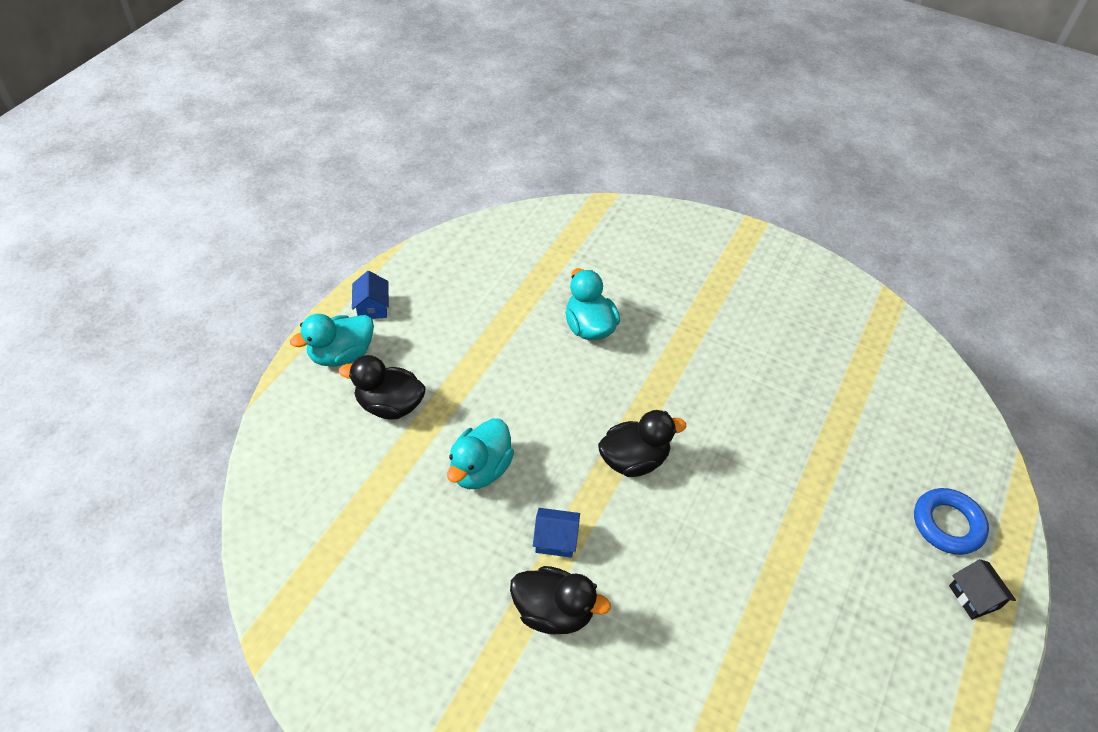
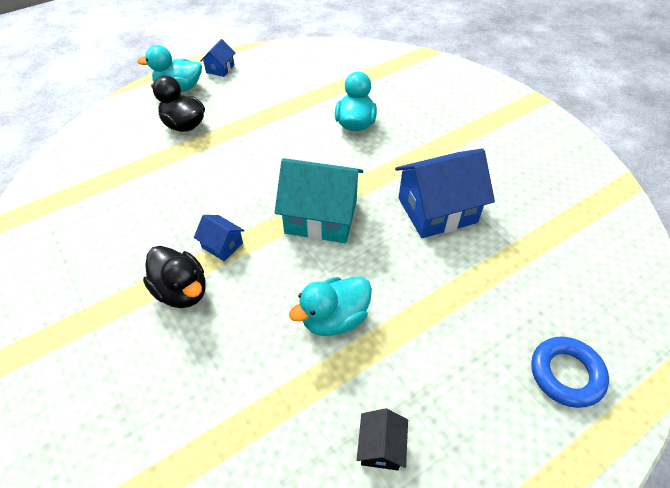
camera: 30 degrees right, 0 degrees up
turquoise duck [447,418,514,489] -> turquoise duck moved to [289,276,372,336]
black duck [598,410,686,477] -> turquoise house [274,158,363,243]
black house [949,559,1016,620] -> black house moved to [357,408,408,470]
none -> blue house [395,148,495,238]

